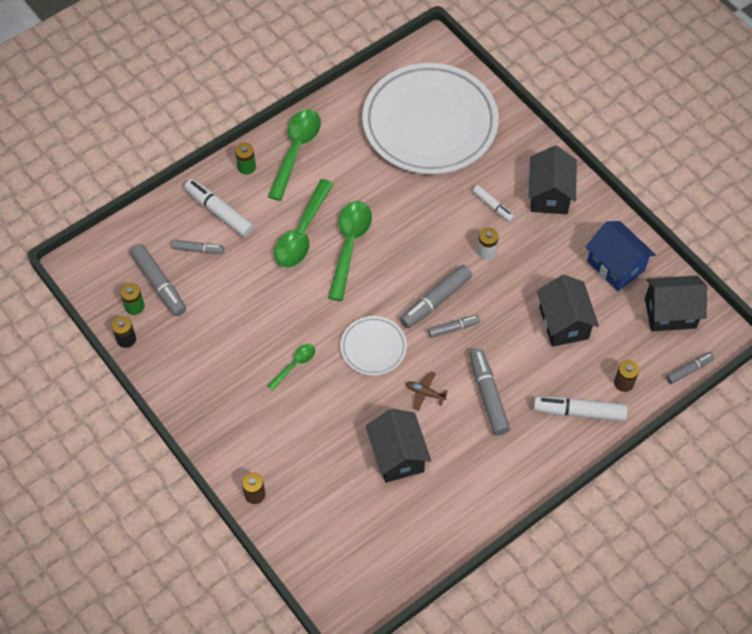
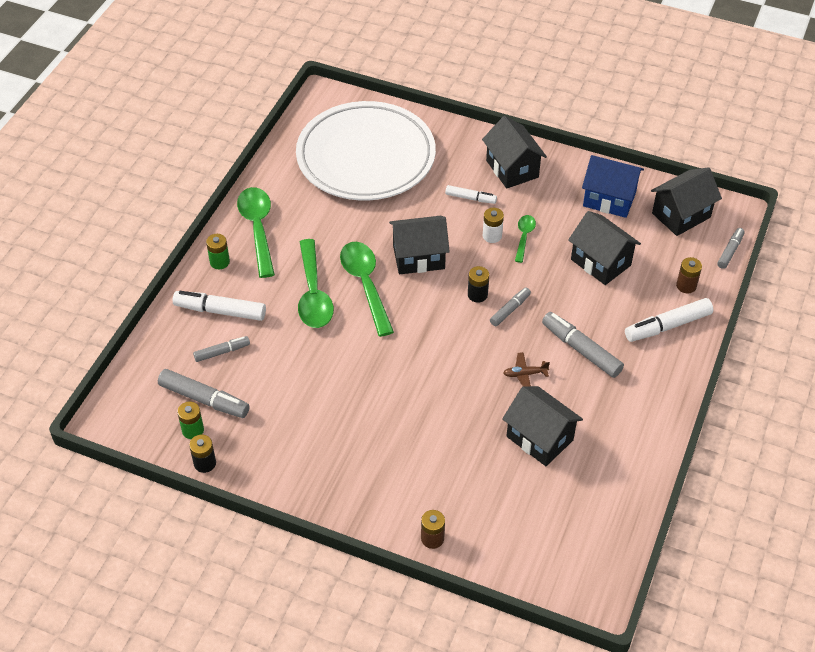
camera: 30 degrees left, 10 degrees down
green spoon [267,344,315,390] -> green spoon moved to [515,215,536,263]
white plate [340,316,407,376] -> none
grey marker [400,265,472,328] -> black battery [468,266,489,303]
none -> black house [389,216,450,274]

